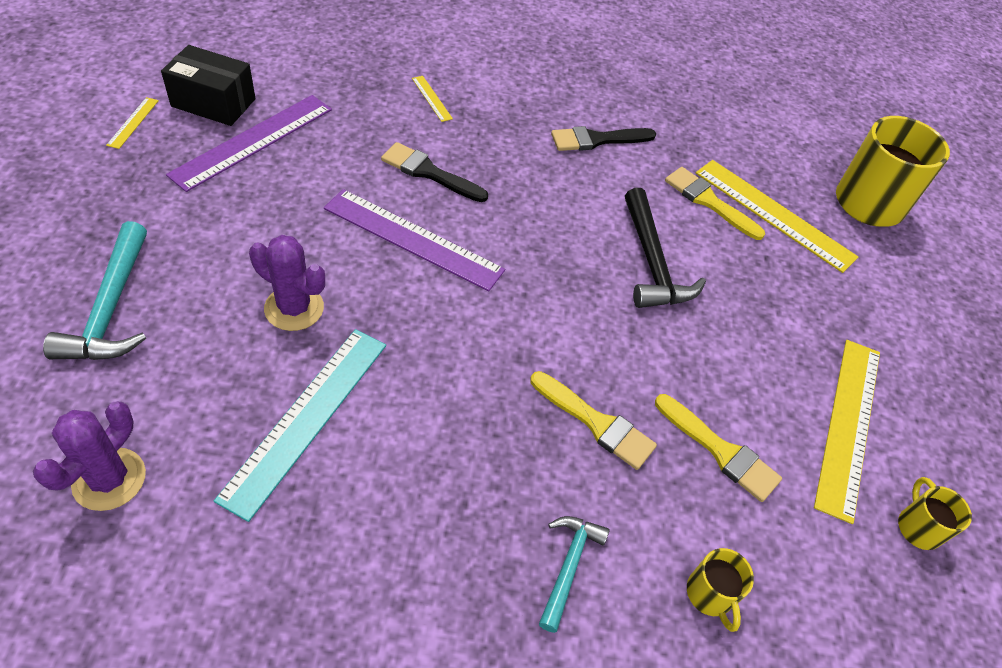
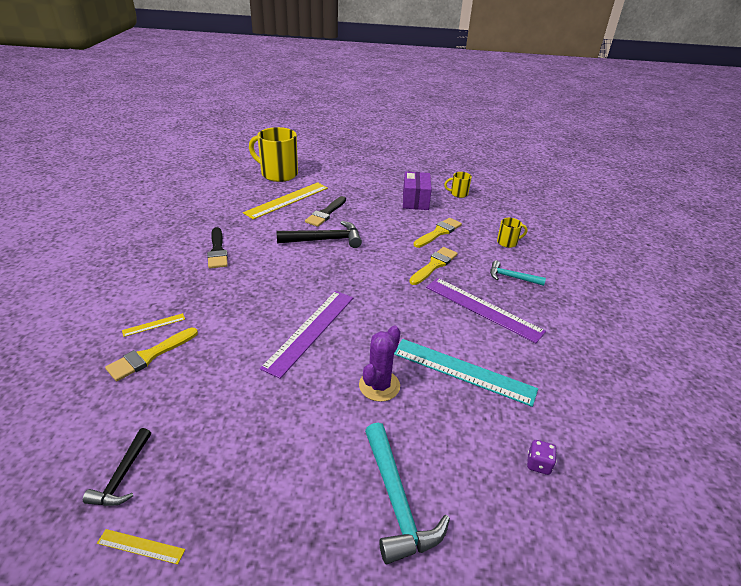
camera: 85 degrees left, 15 degrees down
purple cactus [33,402,146,511] -> purple dice [527,440,557,475]
turquoise hammer [43,221,147,360] -> turquoise hammer turned 75 degrees clockwise [365,423,450,564]
black box [161,45,256,126] -> black hammer [83,428,151,506]
purple ruler [166,95,332,192] -> purple ruler moved to [426,278,546,343]
black brush [381,142,488,202] -> black brush moved to [305,196,346,227]
yellow brush [665,167,765,240] -> yellow brush moved to [105,328,198,381]
yellow ruler [814,340,880,524] -> purple box [403,171,432,210]

